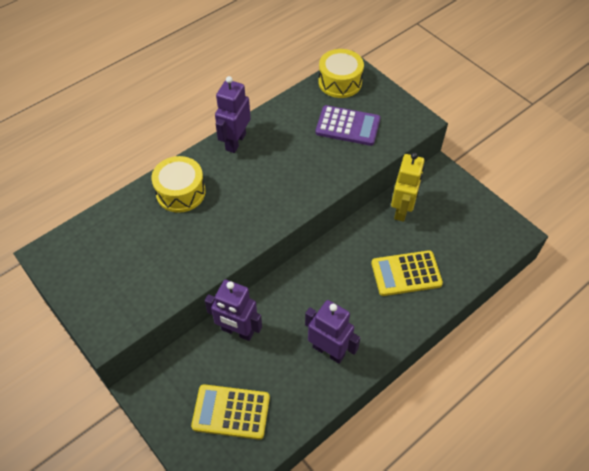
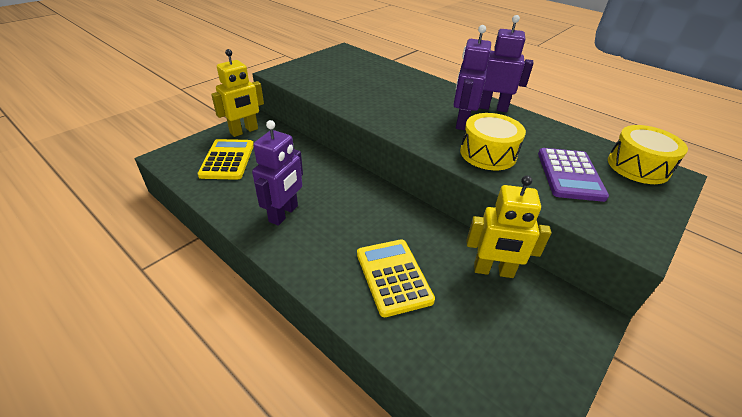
camera: 80 degrees right, 15 degrees down
yellow drum [152,156,206,213] -> yellow drum moved to [460,113,526,170]
purple robot [205,280,262,341] -> purple robot moved to [453,25,491,131]
none -> yellow robot [211,49,264,137]

